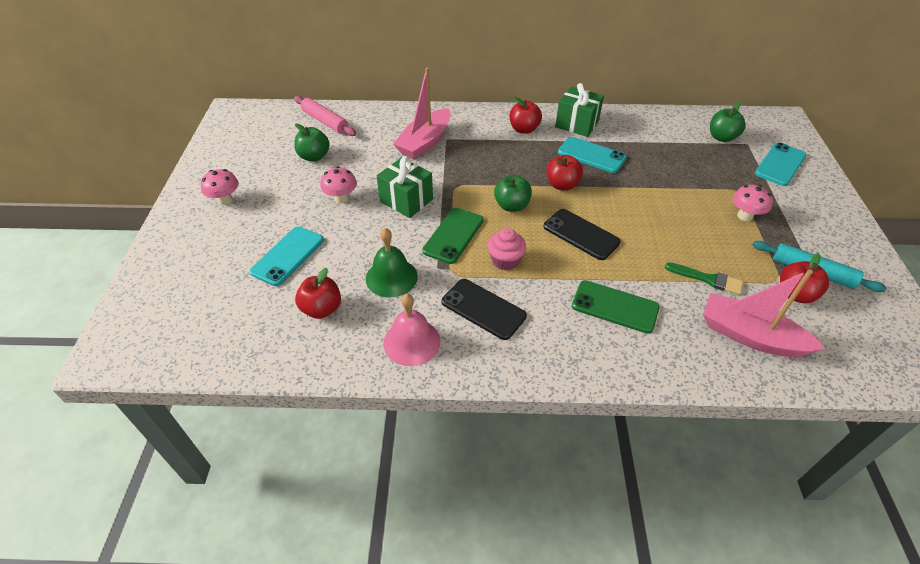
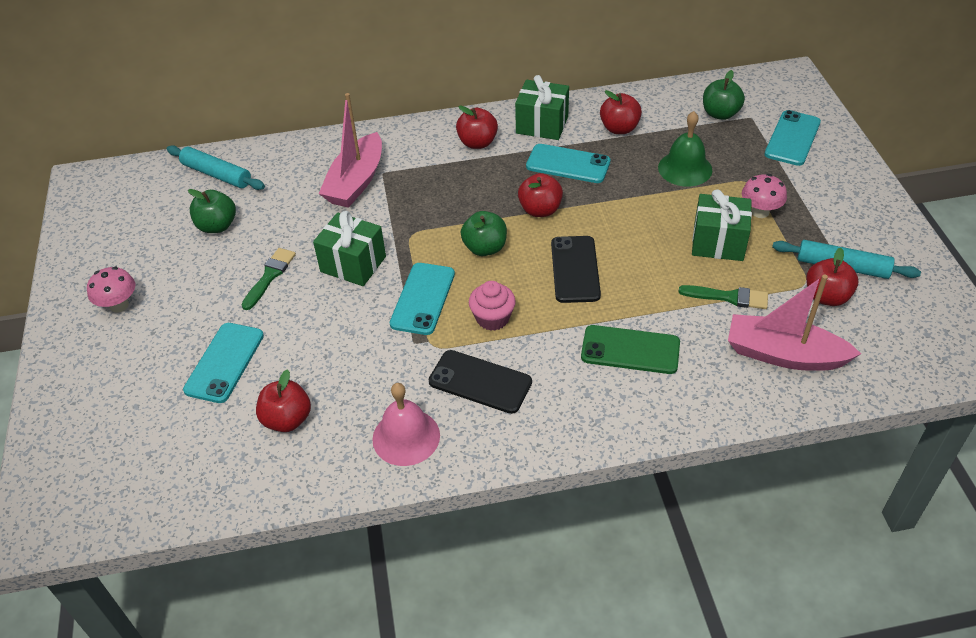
camera: 10 degrees left, 0 degrees up
pink rolling pin [294,96,356,136] -> turquoise rolling pin [166,145,265,190]
pink mushroom [320,166,357,203] -> green brush [241,248,296,310]
green bell [366,228,418,298] -> green bell moved to [658,111,712,187]
green phone [422,208,483,264] -> turquoise phone [390,263,455,335]
black phone [544,209,621,260] -> black phone turned 60 degrees clockwise [551,236,601,303]
none -> red apple [600,90,642,134]
none -> green gift [692,189,752,261]

